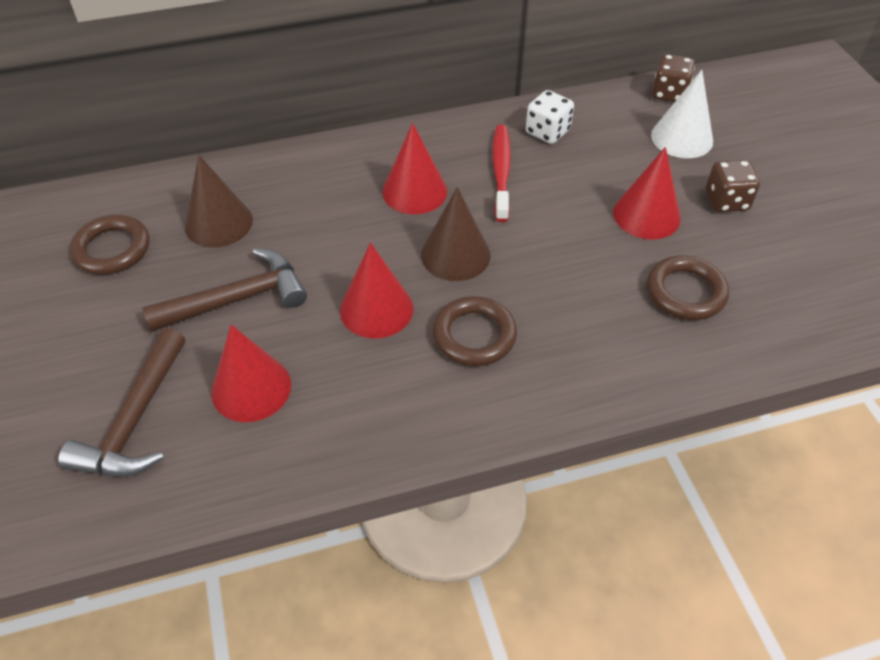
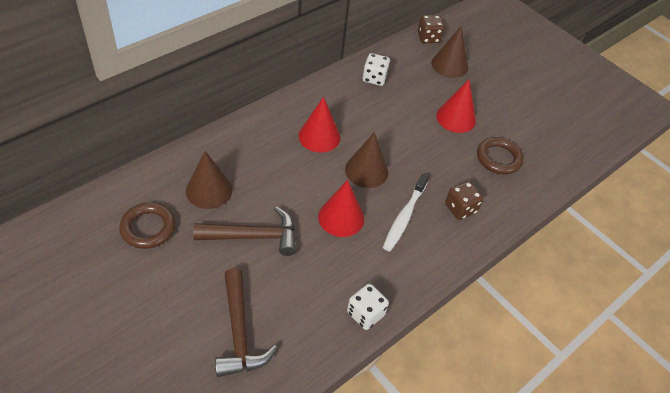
camera: 30 degrees left, 0 degrees up
brown hammer [142,248,307,332] -> brown hammer turned 45 degrees clockwise [193,207,296,256]
red cone [211,324,291,422] -> none
brown ring [433,296,517,366] -> white toothbrush [383,173,429,252]
red toothbrush [492,125,511,222] -> none
white cone [651,70,713,158] -> brown cone [431,26,468,78]
brown dice [706,160,760,212] -> brown dice moved to [445,181,483,220]
none -> white dice [347,284,389,330]

